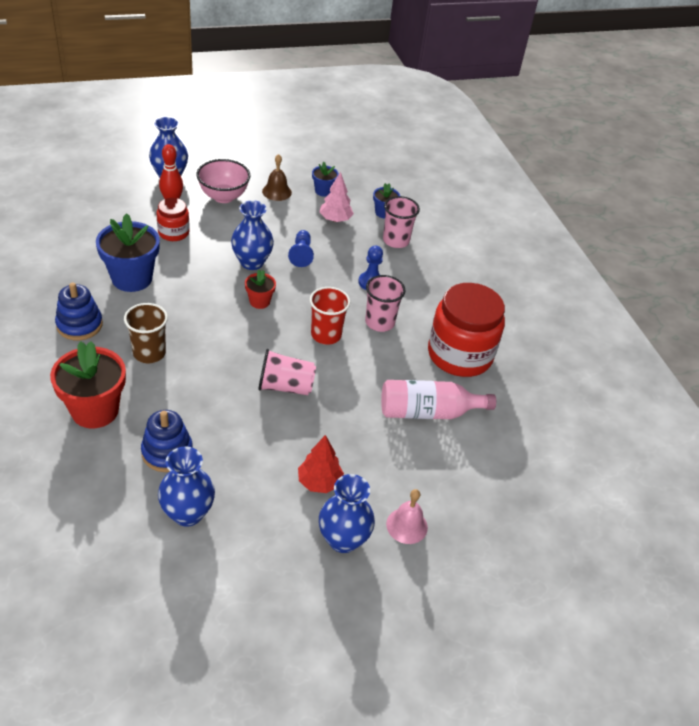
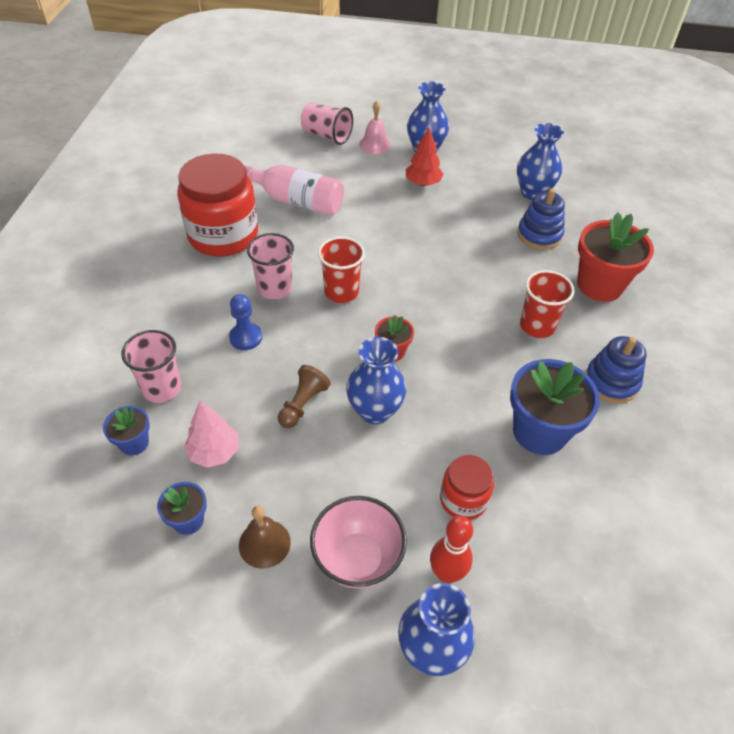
camera: 150 degrees left, 5 degrees up
brown cup [124,303,168,363] -> red cup [520,270,575,338]
pink cup [258,349,316,395] -> pink cup moved to [301,103,353,145]
blue pawn [288,230,314,267] -> brown pawn [278,365,331,428]

